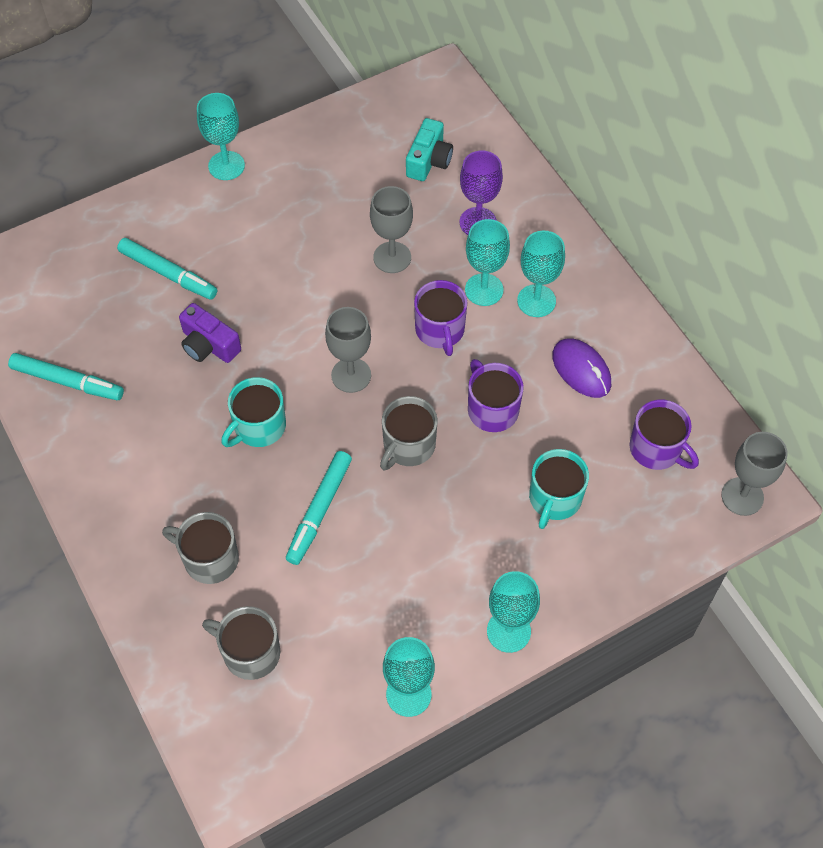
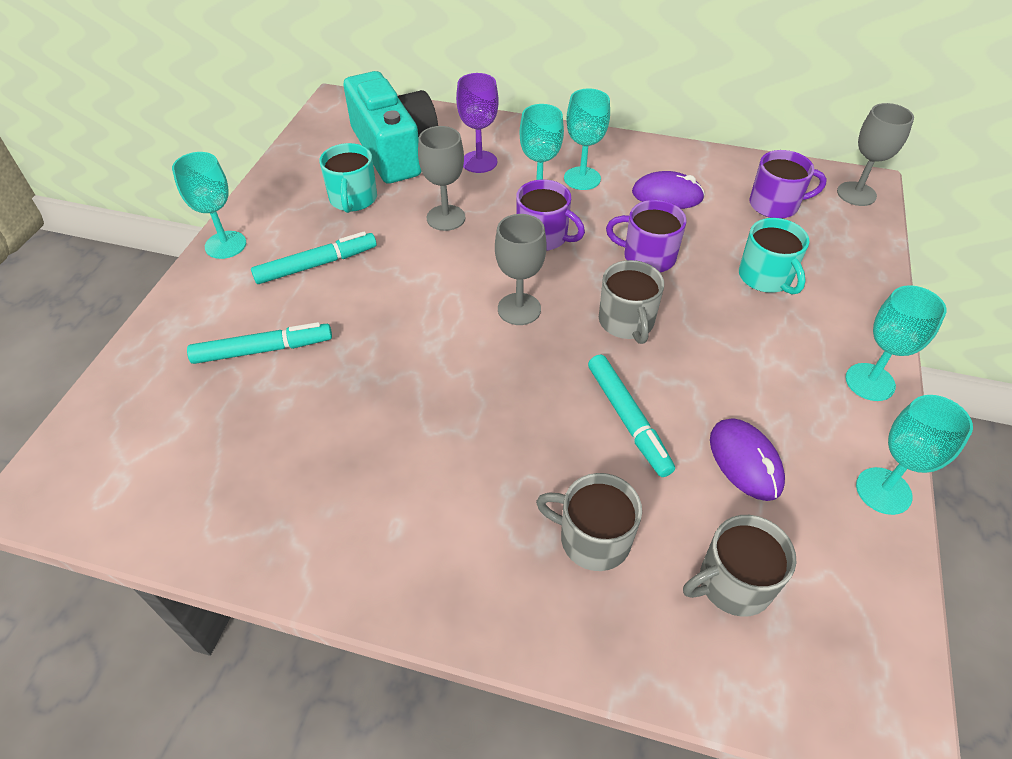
camera: 45 degrees left, 10 degrees down
turquoise marker [8,353,124,400] -> turquoise marker moved to [251,231,377,284]
grey mug [162,512,239,584] -> grey mug turned 45 degrees clockwise [536,473,642,571]
purple camera [179,303,241,363] -> none
turquoise mug [221,377,286,447] -> turquoise mug moved to [319,143,377,213]
turquoise camera [406,118,453,181] -> turquoise camera [344,71,438,183], size x1.97
none -> purple mouse [710,418,785,501]

